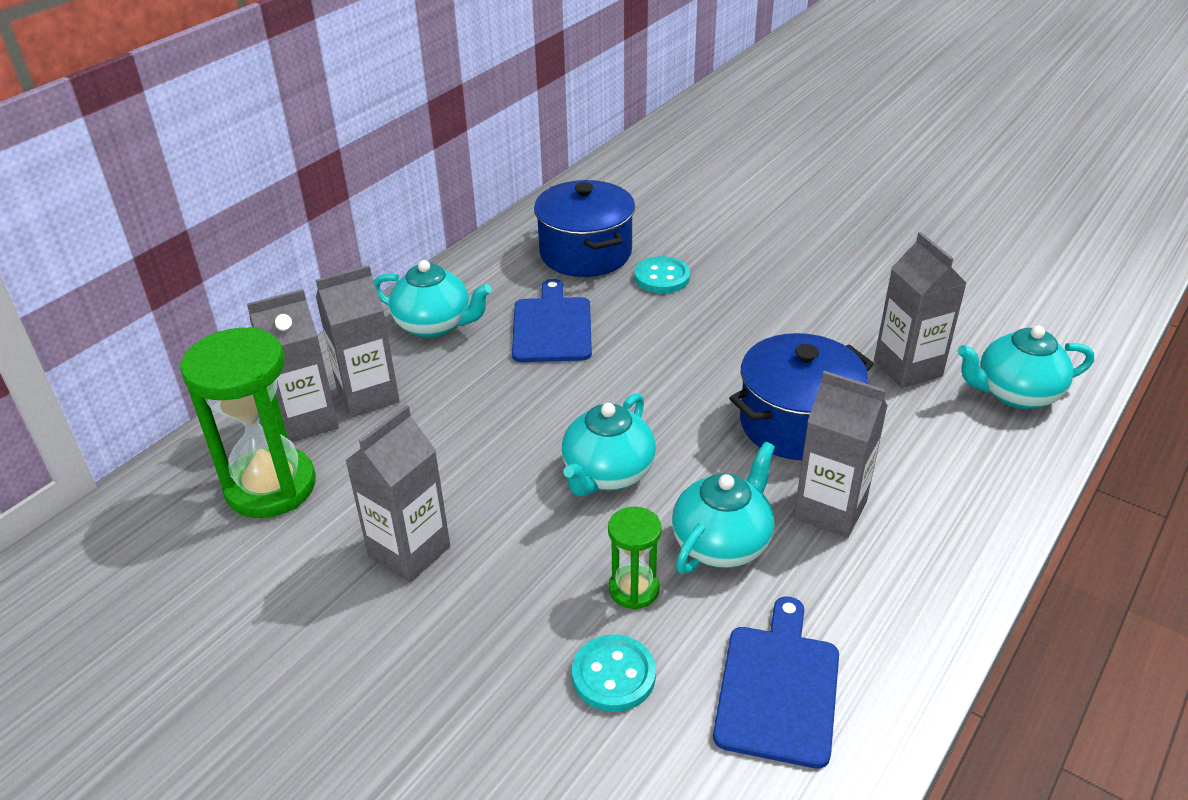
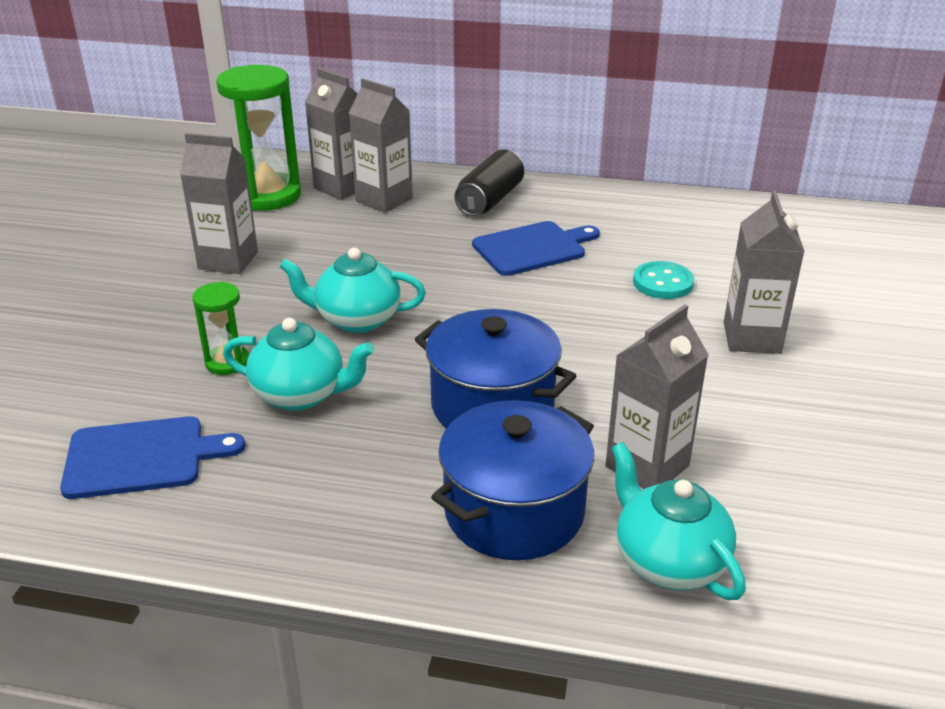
camera: 65 degrees right, 5 degrees down
turquoise teapot [374,260,492,338] -> black can [454,149,524,216]
blue pot [534,180,635,277] -> blue pot moved to [431,400,594,560]
turquoise button [572,635,656,712] -> none
grey carton [794,371,888,538] -> grey carton moved to [724,191,804,354]

